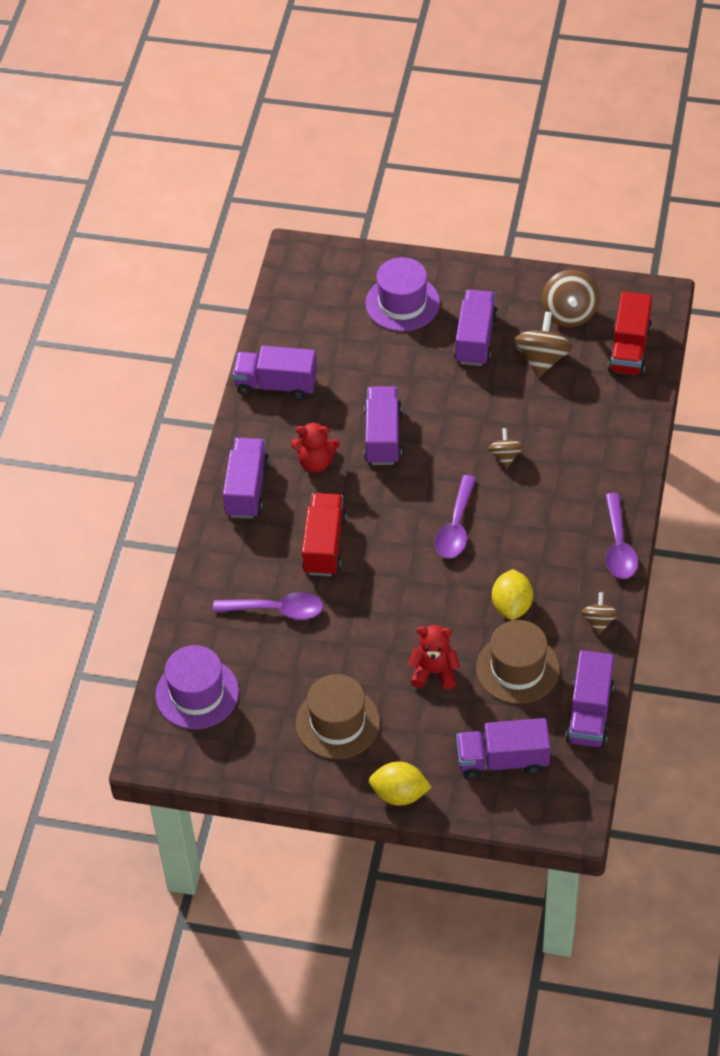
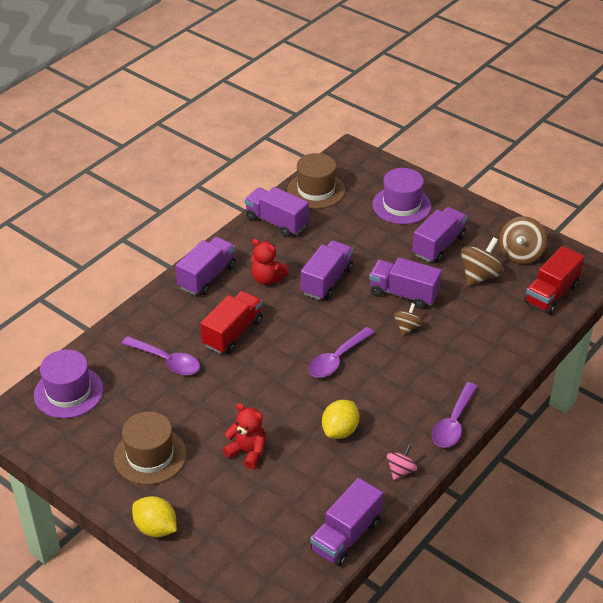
camera: 25 degrees right, 10 degrees down
purple truck [456,718,551,780] -> purple truck moved to [369,257,442,309]
brown hat [476,620,560,704] -> brown hat moved to [287,153,345,209]
brown spinning top [581,592,619,634] -> pink spinning top [387,445,417,480]

